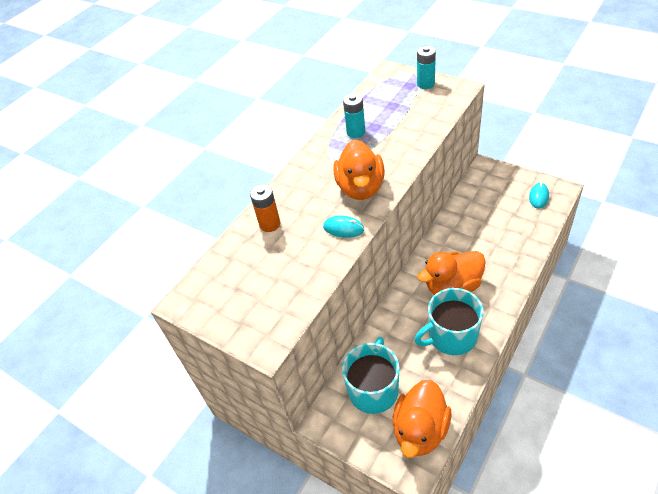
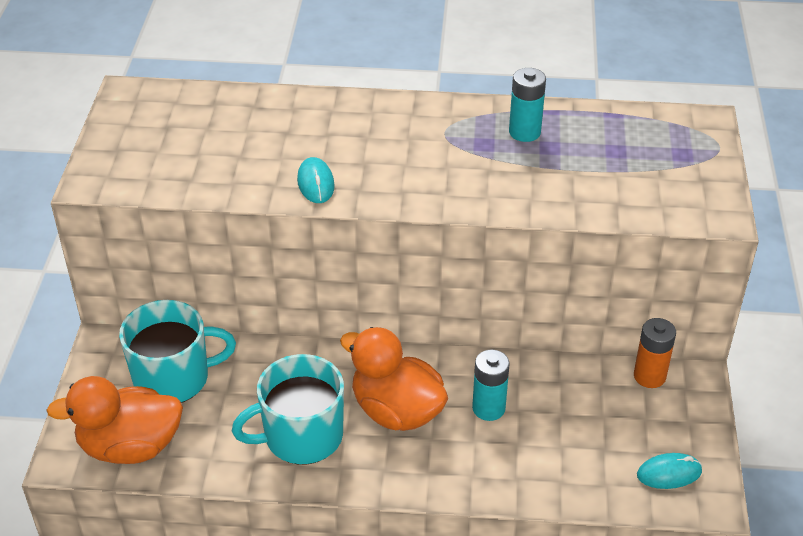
camera: 55 degrees right, 5 degrees down
orange battery [250,185,280,232] -> orange battery moved to [634,318,676,388]
orange duck [334,139,385,200] -> none
turquoise mug [414,288,484,355] -> turquoise mug turned 60 degrees counterclockwise [232,354,344,464]
turquoise battery [417,46,436,89] -> turquoise battery moved to [472,350,510,421]

